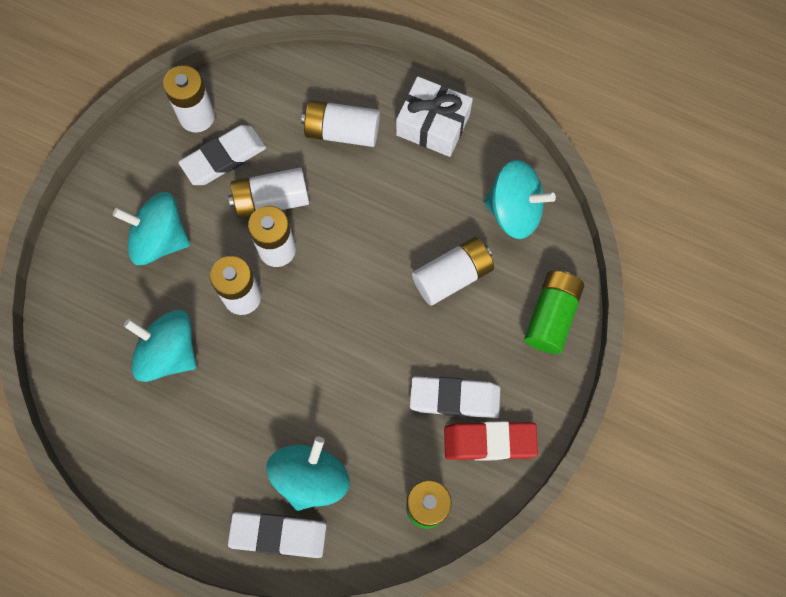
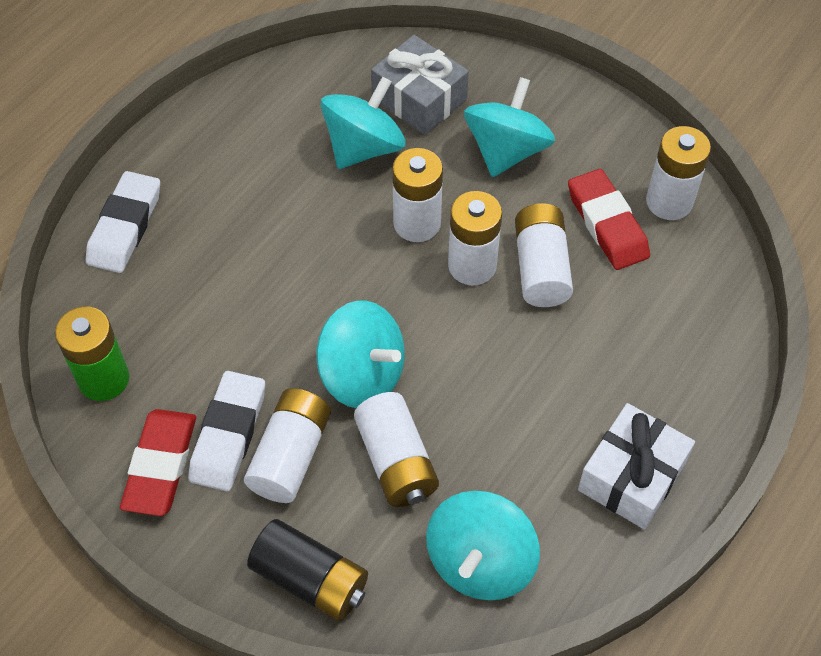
camera: 100 degrees right, 15 degrees down
white eraser [178,125,266,185] -> red eraser [568,169,650,270]
turquoise spinning top [266,437,350,511] -> turquoise spinning top moved to [316,301,405,408]
white battery [301,100,380,147] -> white battery moved to [244,388,331,503]
green battery [524,271,584,354] -> black battery [247,519,368,621]
none -> grey gift [371,35,469,135]

